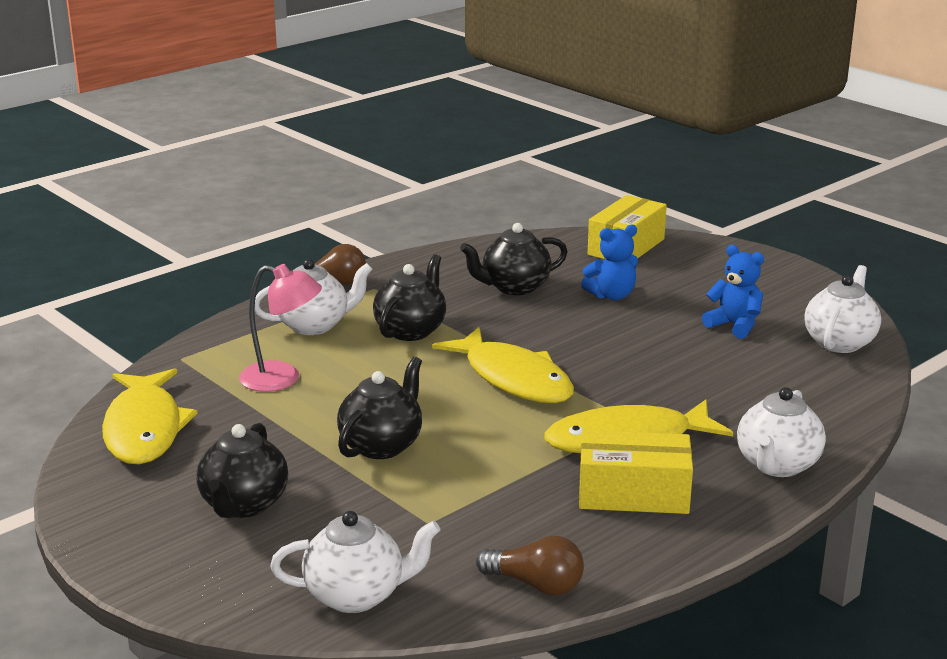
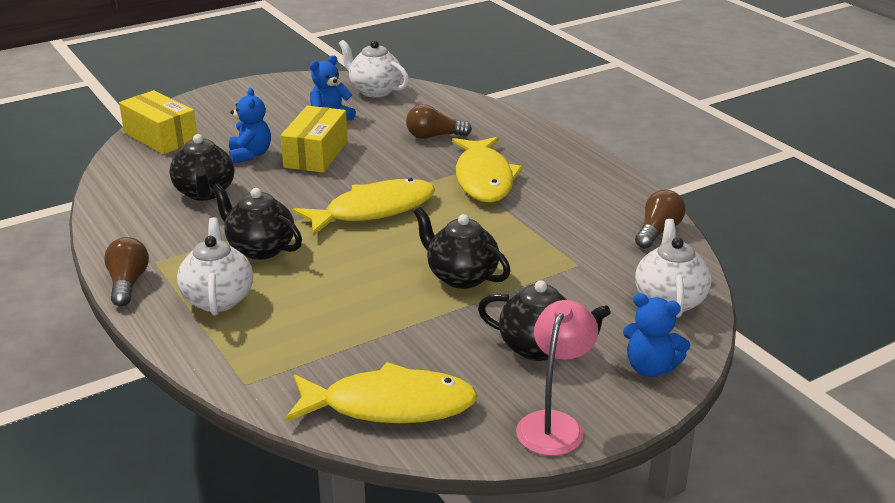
camera: 80 degrees left, 5 degrees up
pink lamp [239,264,322,392] -> pink lamp moved to [516,300,598,456]
yellow box [579,430,693,514] -> yellow box moved to [280,106,348,173]
white teapot [737,387,826,477] -> none
none -> brown light bulb [406,104,472,139]
none -> blue teddy bear [623,293,690,377]

